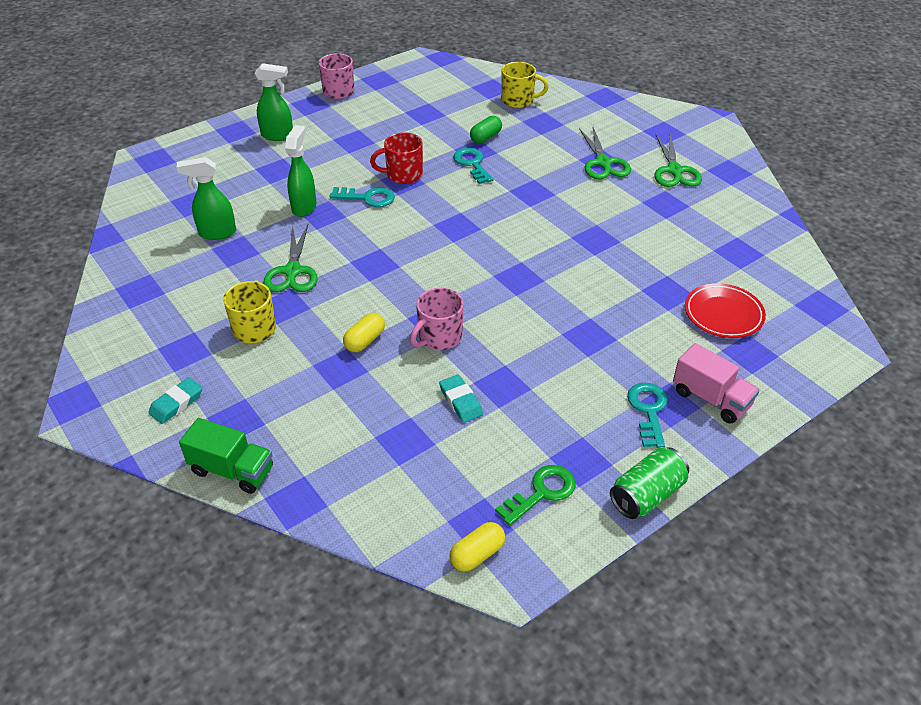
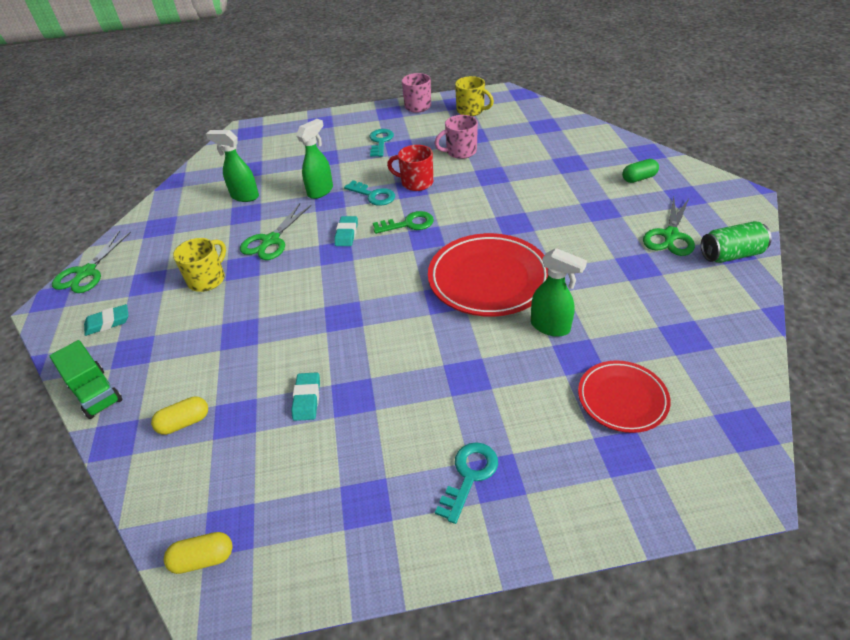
camera: 30 degrees right, 0 degrees up
green spray bottle [254,63,293,141] -> green spray bottle moved to [531,248,587,337]
yellow capsule [343,313,385,352] -> yellow capsule moved to [151,396,208,435]
pink mug [410,288,464,350] -> pink mug moved to [434,115,478,159]
turquoise key [453,148,494,184] -> turquoise key moved to [370,129,394,157]
green capsule [470,116,502,143] -> green capsule moved to [622,159,659,183]
green key [495,465,575,526] -> green key moved to [373,211,434,234]
yellow mug [501,62,549,108] -> yellow mug moved to [455,76,494,116]
green scissors [579,127,631,179] -> green scissors moved to [52,231,131,293]
green can [610,447,689,519] -> green can moved to [701,221,772,263]
pink truck [673,343,760,423] -> none
none -> turquoise eraser [334,216,358,246]
none -> red plate [428,233,548,317]

